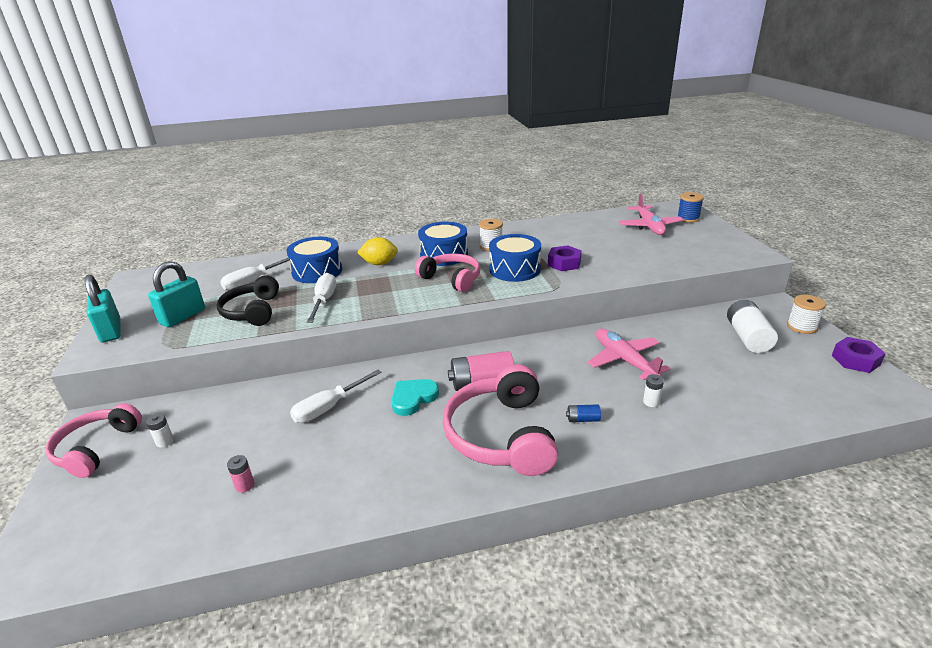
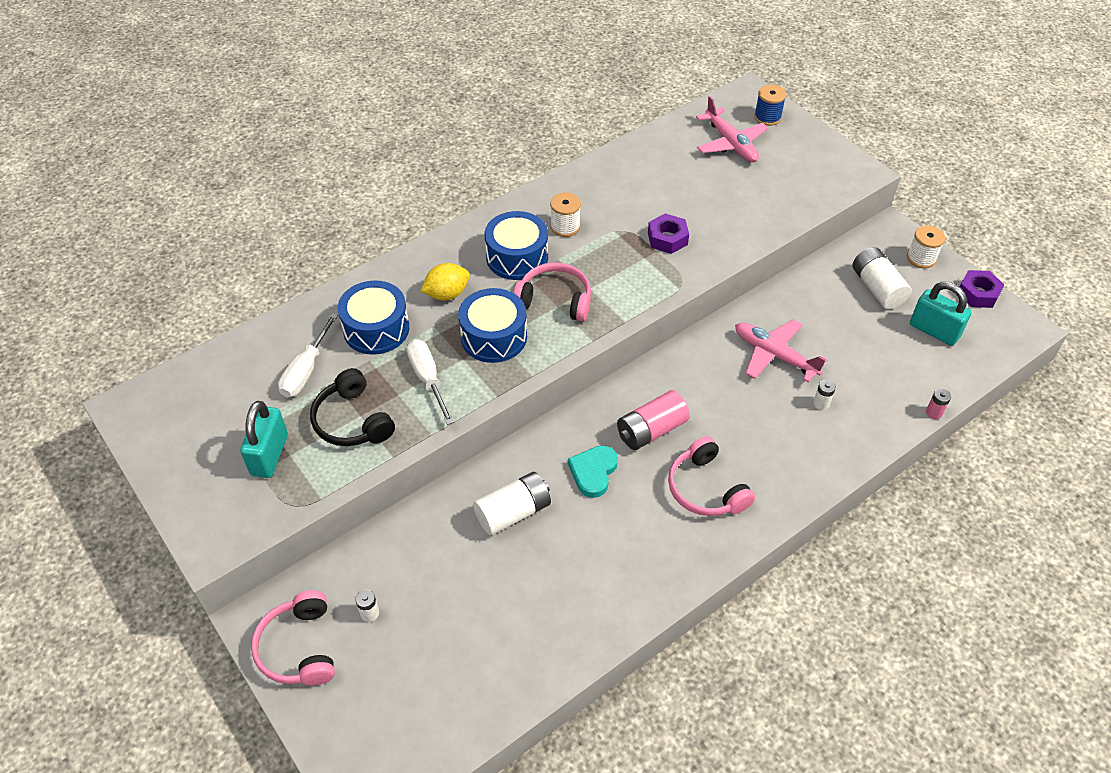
camera: 25 degrees left, 20 degrees up
turquoise padlock [84,274,121,342] -> turquoise padlock moved to [910,282,972,346]
pink battery [227,455,254,493] -> pink battery moved to [926,388,951,419]
white screwdriver [290,370,382,423] -> white battery [473,472,551,535]
pink headphones [442,364,558,476] -> pink headphones [668,436,755,516], size x0.66
blue drum [489,234,541,282] -> blue drum moved to [458,288,527,363]
blue battery [566,404,601,422] -> none

